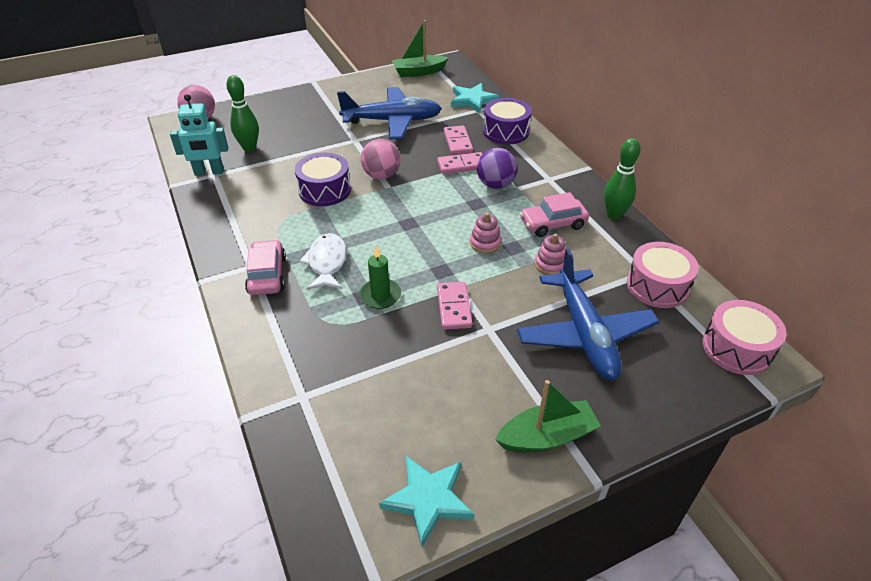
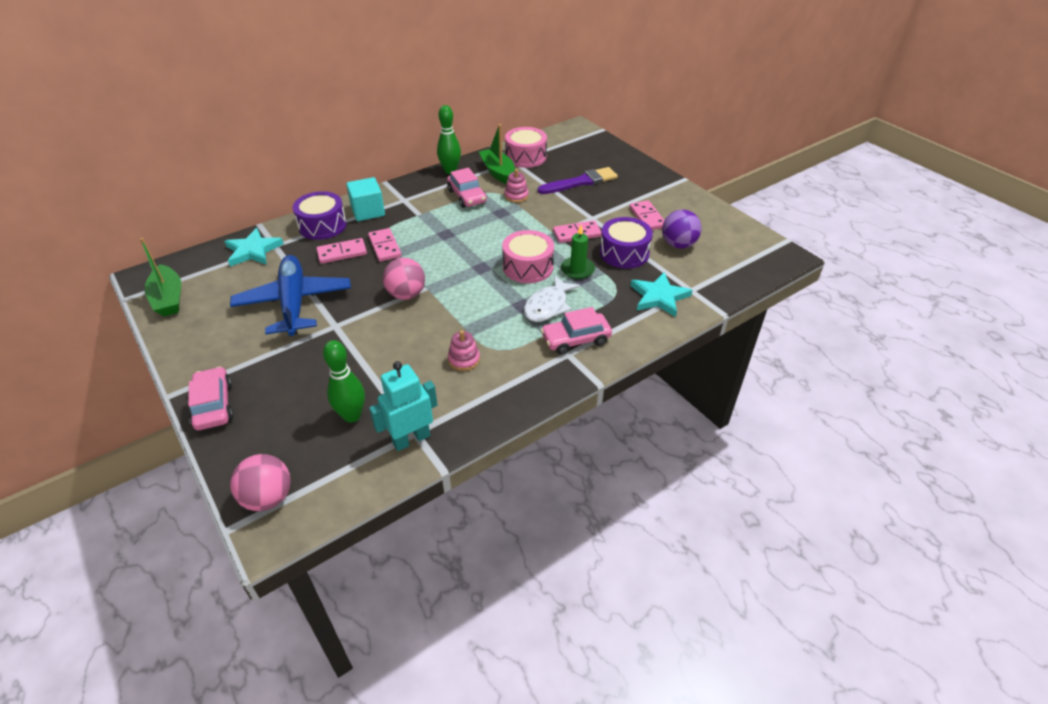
camera: 100 degrees left, 0 degrees up
turquoise robot [170,94,229,176] -> turquoise robot turned 105 degrees counterclockwise [369,361,438,451]
purple drum [295,152,351,206] -> purple drum moved to [600,217,653,269]
white fish [299,233,347,290] -> white fish turned 45 degrees counterclockwise [524,275,580,322]
turquoise star [379,456,474,547] -> turquoise star moved to [631,272,693,317]
pink stacking toy [470,213,501,253] -> pink stacking toy moved to [448,330,480,371]
purple ball [477,148,518,189] -> purple ball moved to [662,210,702,249]
green boat [495,380,601,452] -> green boat moved to [479,124,515,184]
blue plane [517,248,659,380] -> purple brush [538,167,618,194]
pink drum [703,300,787,375] -> pink drum moved to [502,230,554,283]
none -> pink car [188,367,233,430]
none -> turquoise cube [346,177,385,221]
none -> pink domino [629,201,665,230]

